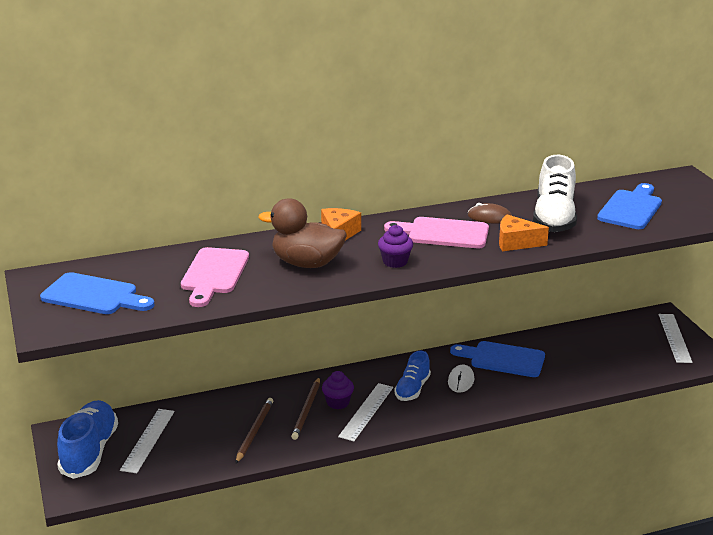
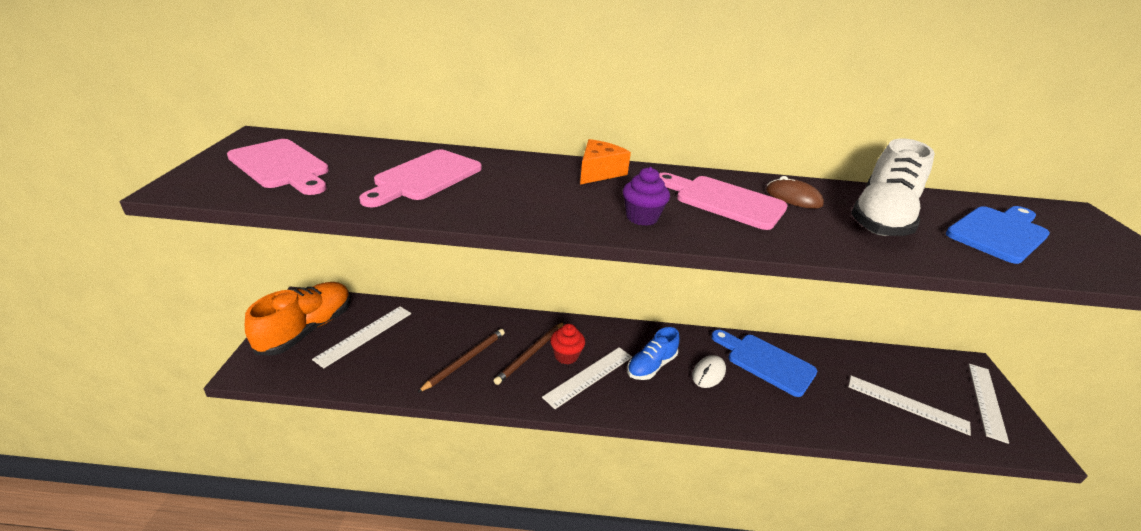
camera: 20 degrees right, 5 degrees up
blue cutting board [40,272,154,314] -> pink cutting board [227,139,329,195]
blue shoe [57,400,118,479] -> orange shoe [245,282,351,356]
brown duck [259,198,346,268] -> none
purple cupcake [322,371,354,409] -> red cupcake [550,324,585,364]
orange cheese [499,214,549,251] -> none
none -> white ruler [848,376,971,436]

